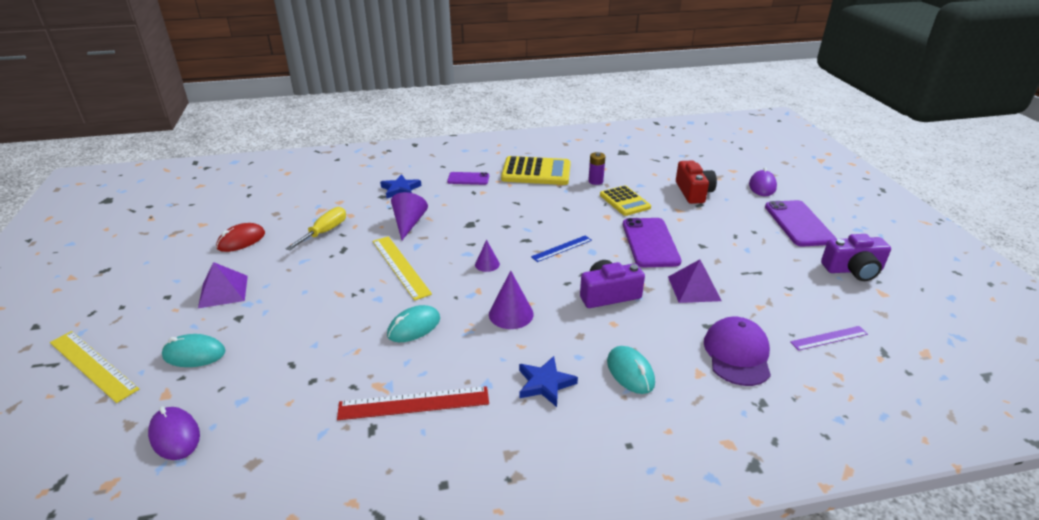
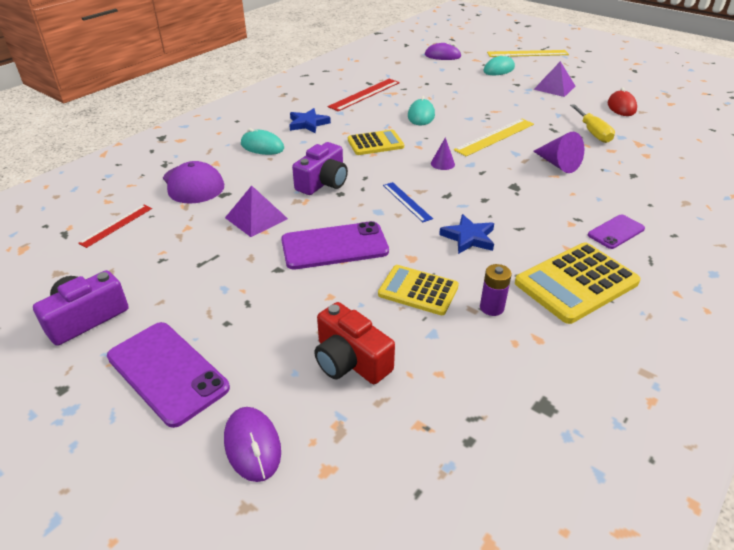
camera: 140 degrees right, 5 degrees up
yellow ruler [372,236,432,301] -> yellow ruler turned 60 degrees counterclockwise [454,119,534,156]
blue star [380,174,421,198] -> blue star moved to [439,214,494,254]
purple cone [489,271,534,329] -> yellow calculator [348,130,404,155]
blue ruler [531,235,592,262] -> blue ruler turned 45 degrees counterclockwise [383,182,433,222]
purple phone [623,218,681,267] -> purple phone turned 60 degrees counterclockwise [281,221,389,269]
purple ruler [790,326,868,351] -> red ruler [78,205,152,248]

